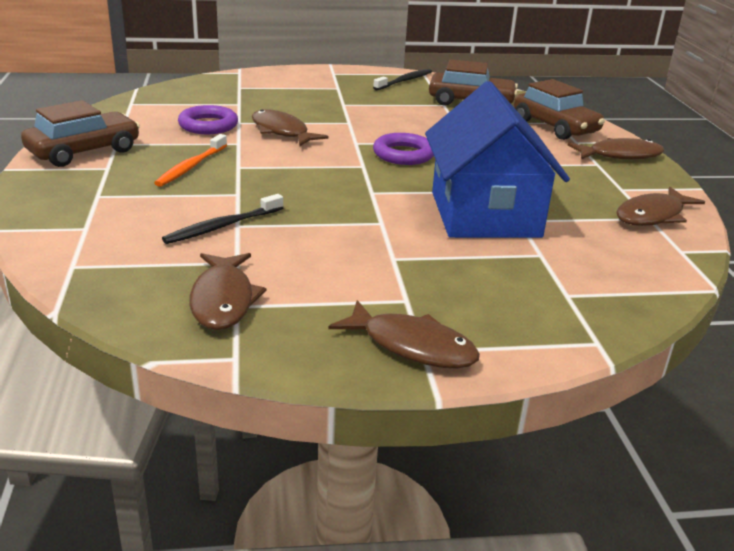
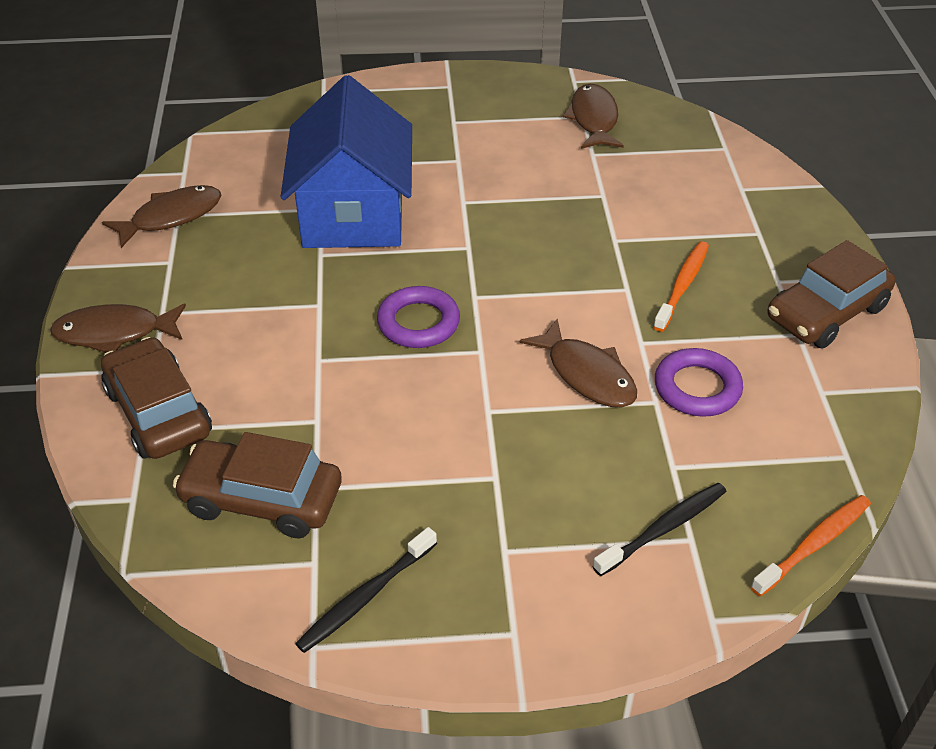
camera: 175 degrees left, 15 degrees up
black toothbrush [162,194,283,244] -> black toothbrush moved to [592,483,727,576]
brown fish [328,300,480,369] -> none
none -> orange toothbrush [751,495,871,596]

